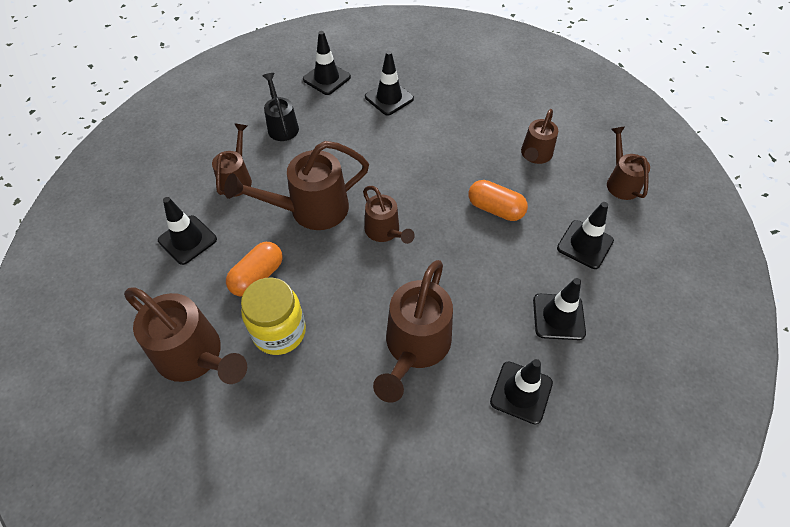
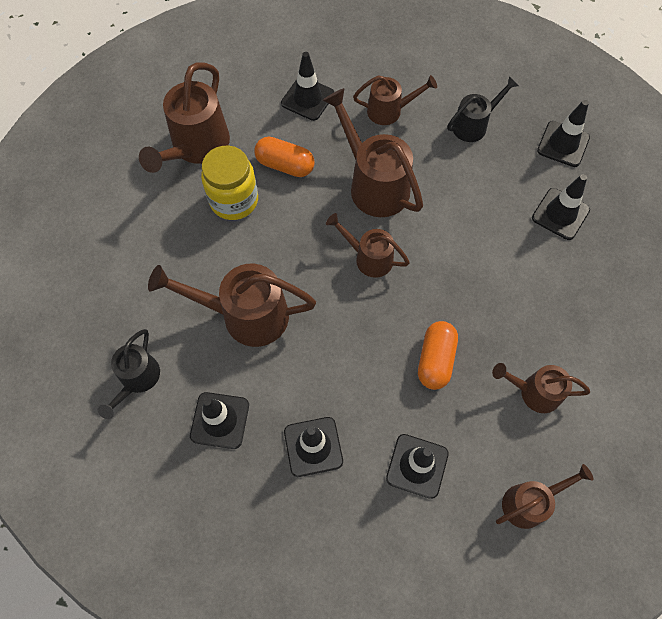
camera: 75 degrees right, 10 degrees up
brown watering can [363,186,415,244] -> brown watering can turned 75 degrees clockwise [326,213,410,278]
none -> black watering can [98,329,160,419]

